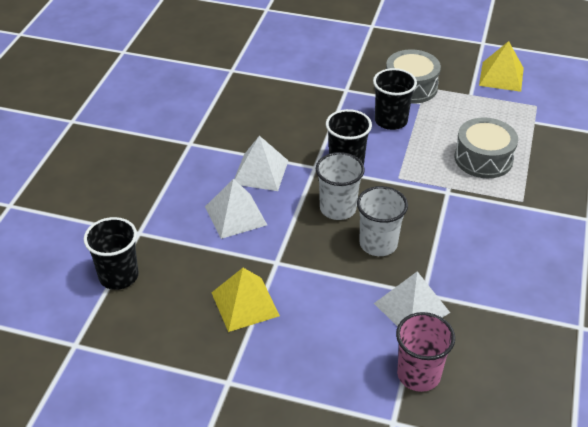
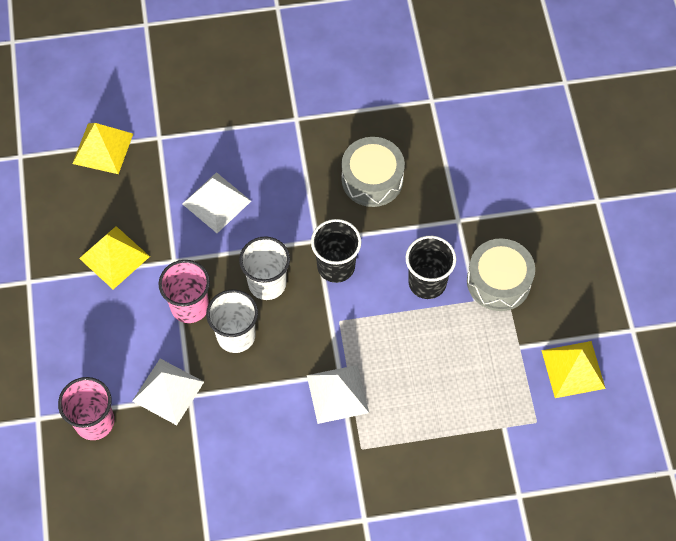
camera: 65 degrees right, 20 degrees up
black cup [84,217,139,290] -> yellow pyramid [72,123,133,174]
white pyramid [234,136,288,191] -> white pyramid moved to [307,365,369,424]
grey drum [454,117,518,178] -> grey drum moved to [341,137,405,207]
none -> pink cup [159,260,210,323]

